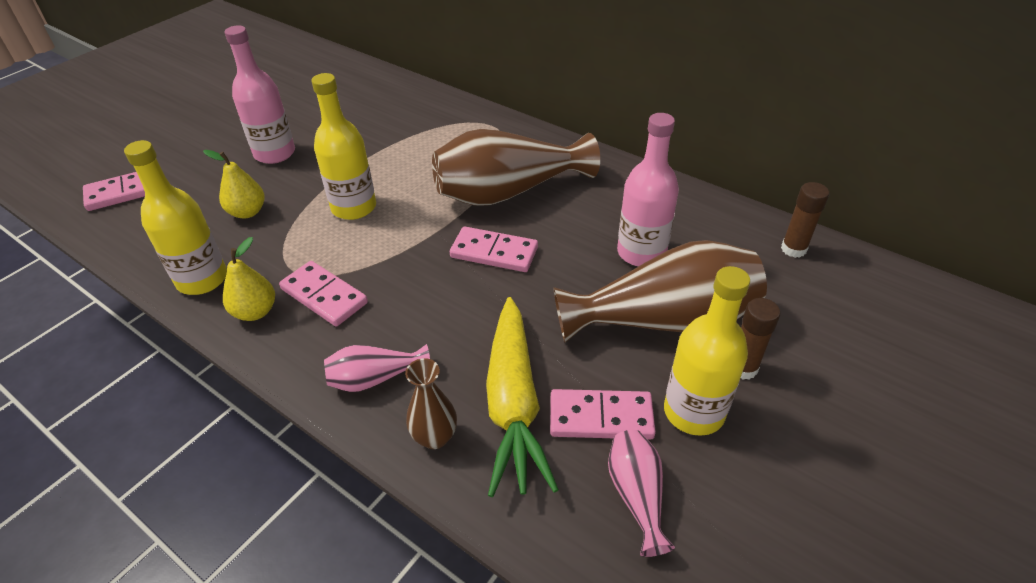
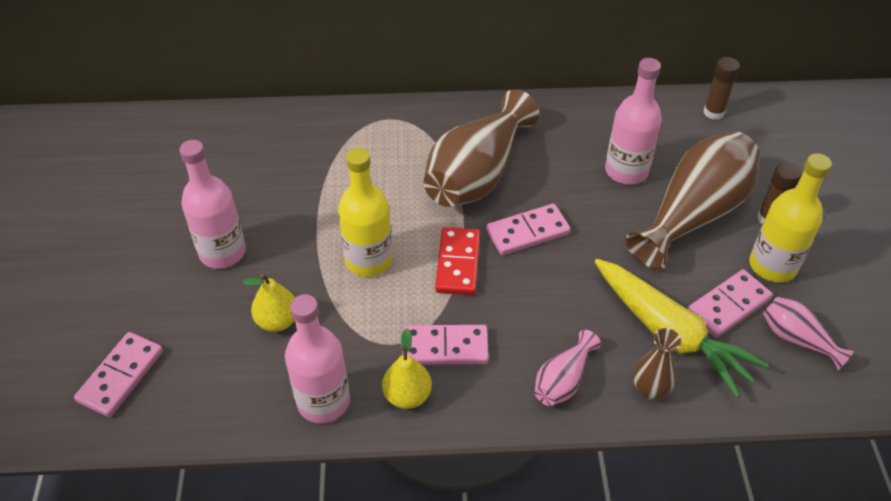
camera: 40 degrees left, 5 degrees up
yellow bottle [124,140,227,295] -> pink bottle [285,294,350,423]
none -> red domino [435,227,480,295]

